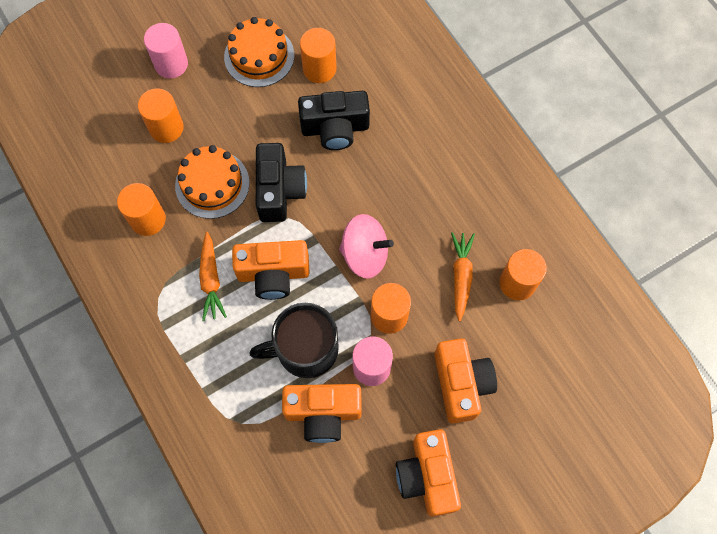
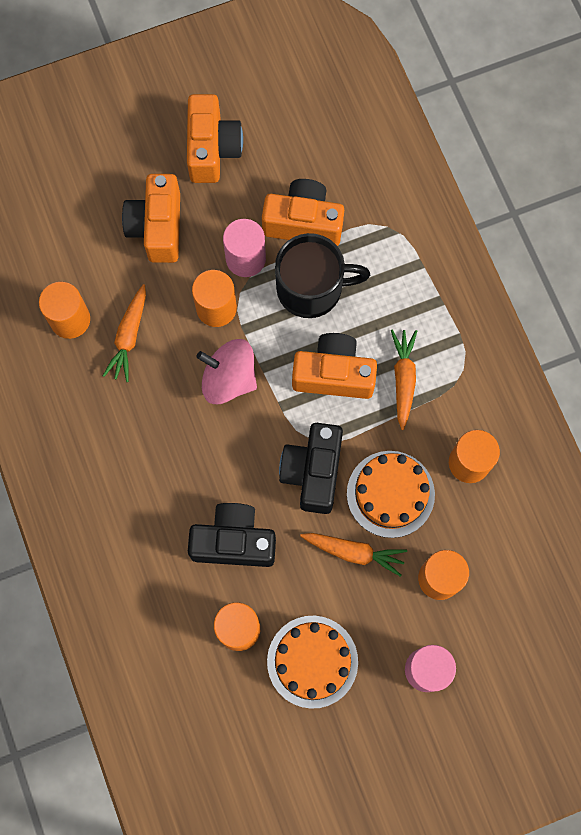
camera: 170 degrees left, 5 degrees up
none -> orange carrot [300,533,407,577]

